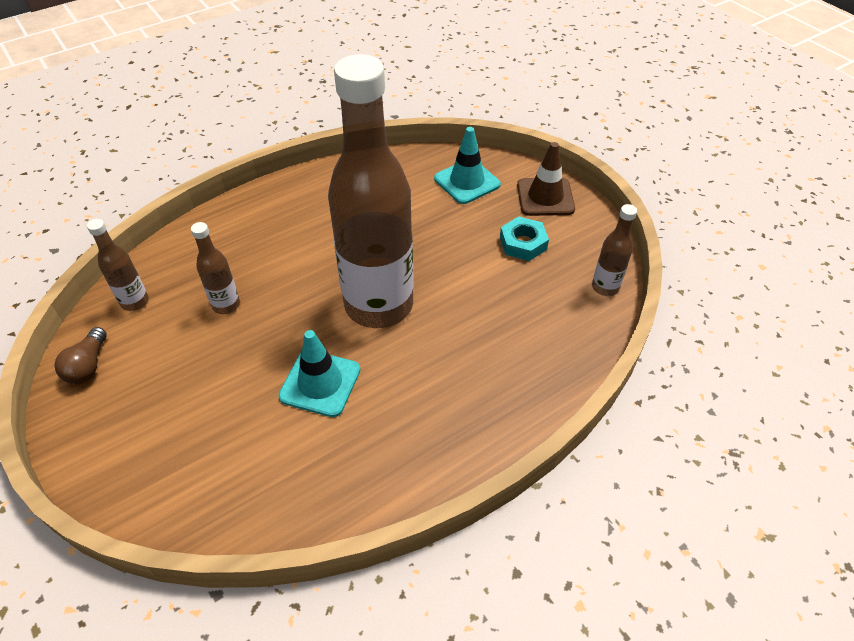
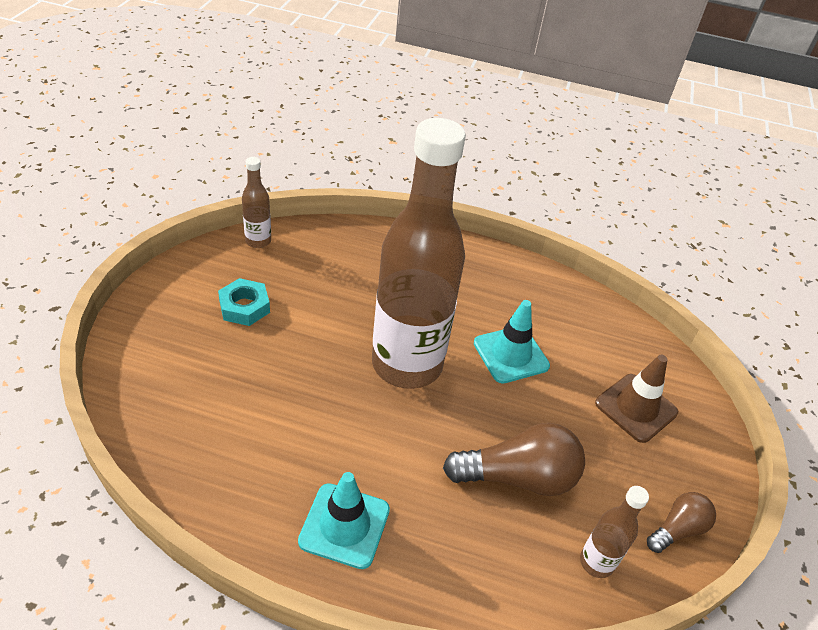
camera: 135 degrees left, 5 degrees down
brown bottle [191,222,240,314] -> brown light bulb [443,423,585,496]
turquoise traffic cone [434,127,501,204] -> turquoise traffic cone moved to [298,472,390,569]
brown traffic cone [517,142,575,216] -> brown traffic cone moved to [595,355,678,443]

